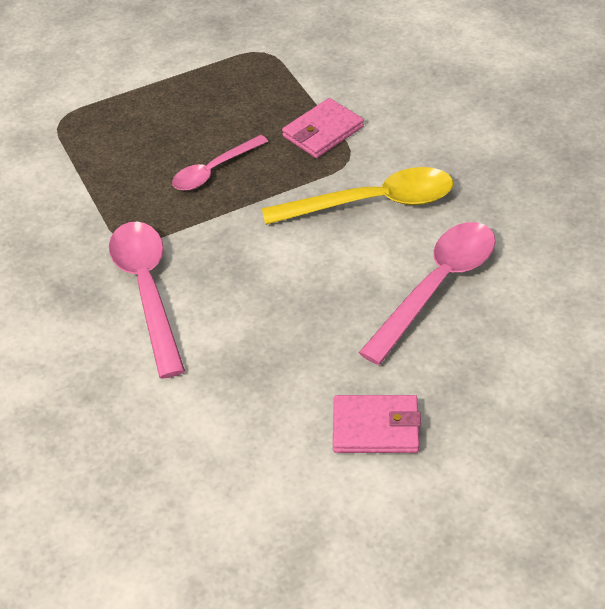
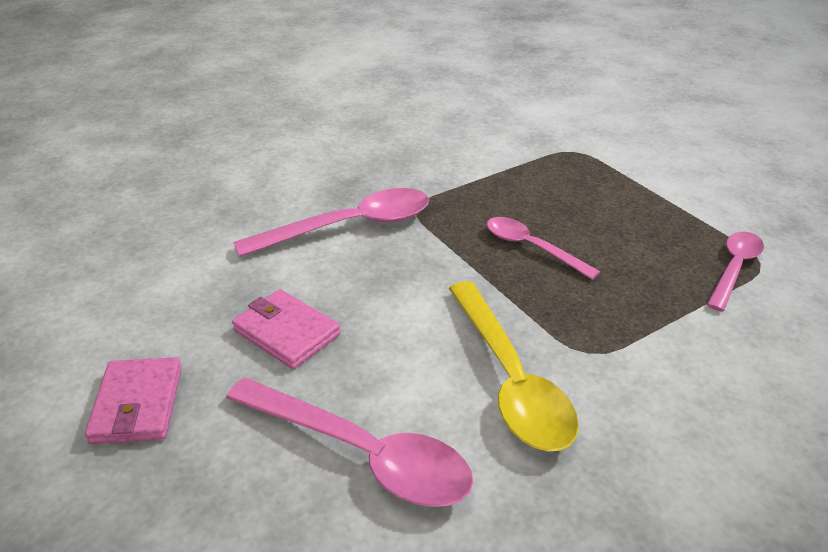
camera: 80 degrees right, 10 degrees down
pink wallet [282,98,364,158] -> pink wallet moved to [232,289,341,369]
none -> pink spoon [707,232,764,311]

